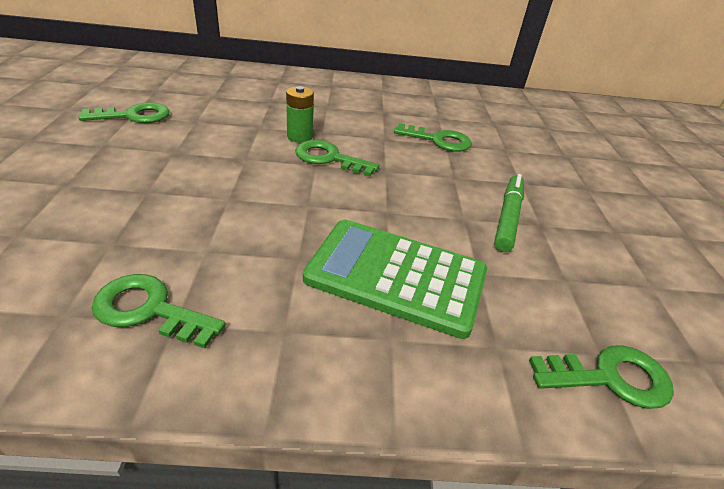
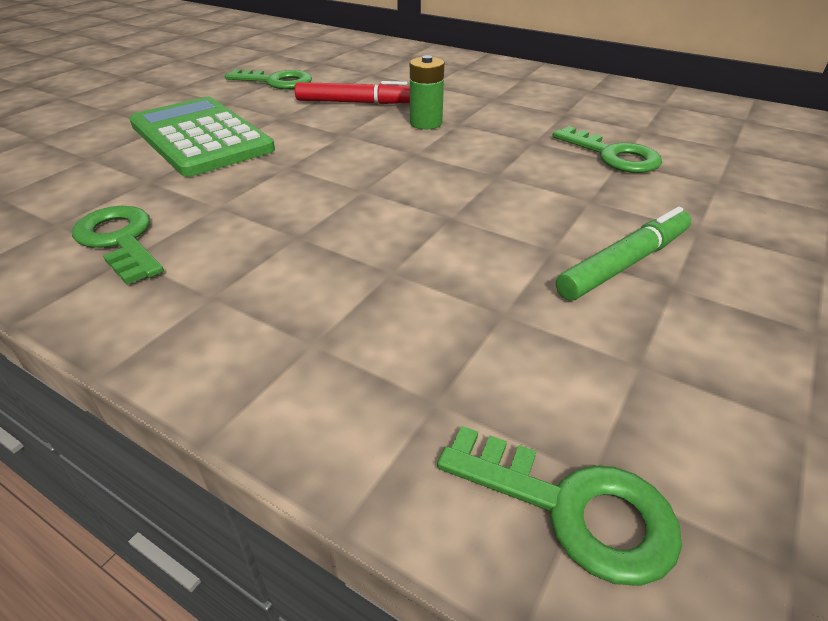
camera: 35 degrees right, 0 degrees up
green key [295,140,379,176] -> none
green calculator [303,220,487,339] -> green calculator moved to [129,97,275,177]
none -> red marker [295,81,410,104]

